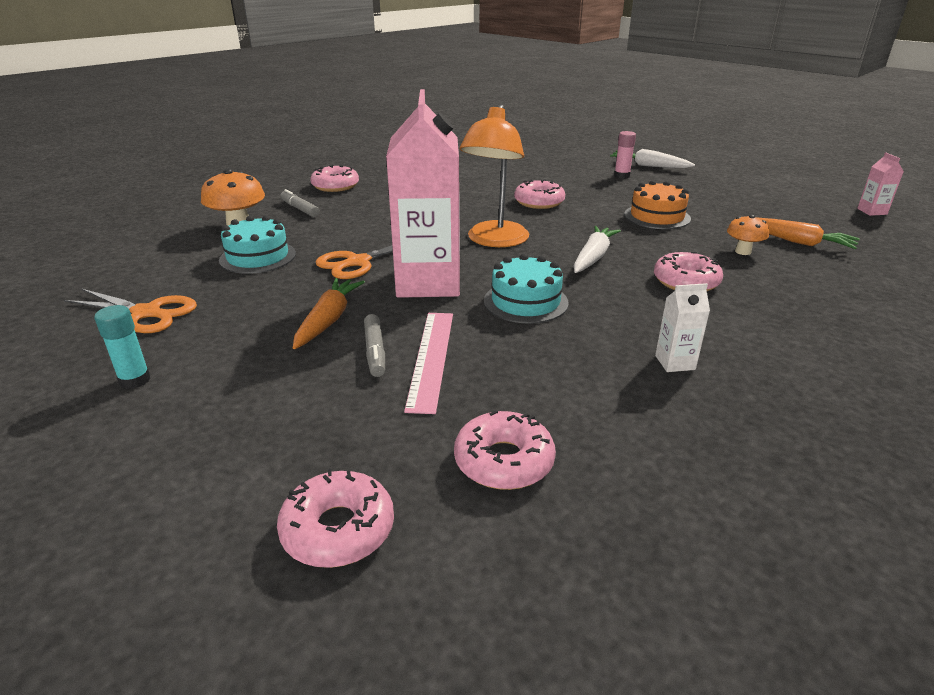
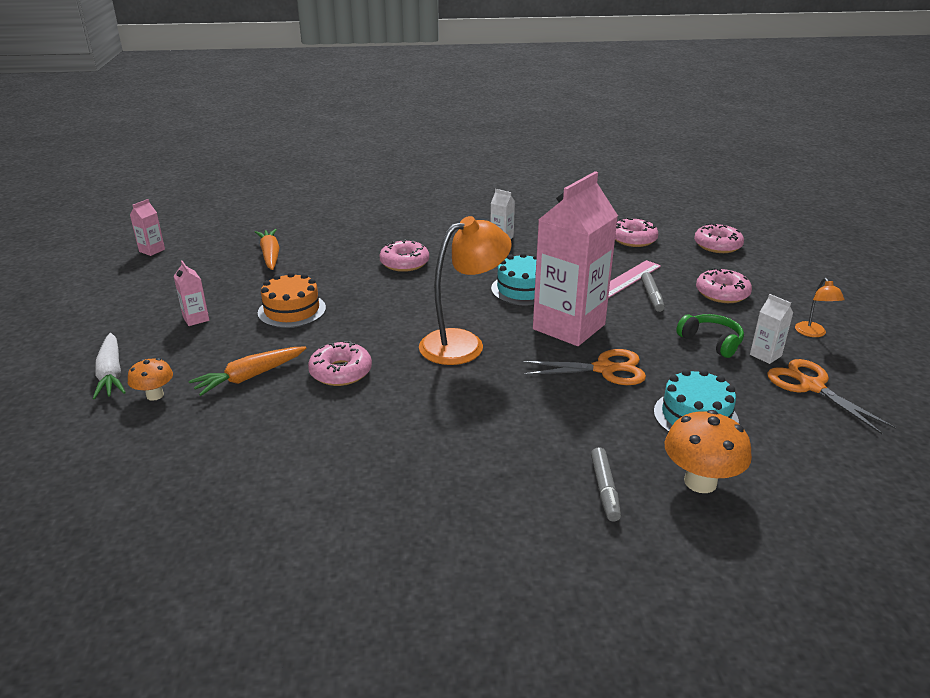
camera: 140 degrees left, 0 degrees up
turquoise glue stick [94,305,151,389] -> orange lamp [795,278,845,337]
orange carrot [293,278,365,349] -> orange carrot moved to [189,346,306,396]
pink donut [310,165,359,192] -> pink donut moved to [696,268,752,303]
grey marker [364,314,385,377] -> grey marker turned 150 degrees clockwise [641,272,665,312]
white carrot [573,226,621,273] -> none
pink glue stick [614,131,636,179] -> none
orange mushroom [727,215,769,255] -> orange mushroom moved to [128,358,173,401]
none -> pink carton [174,261,209,326]
none -> green headphones [676,314,744,358]
none -> white carton [750,294,793,364]

